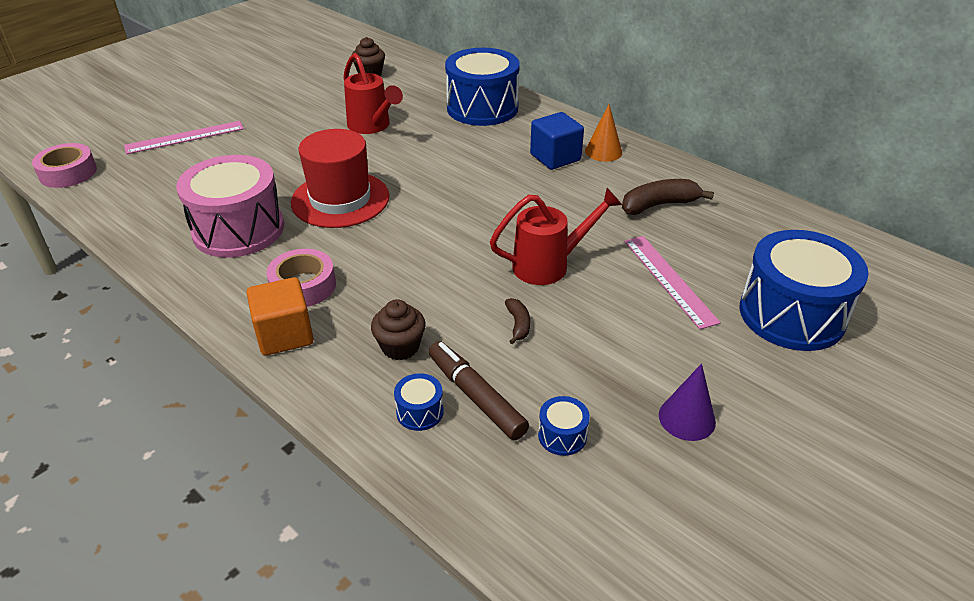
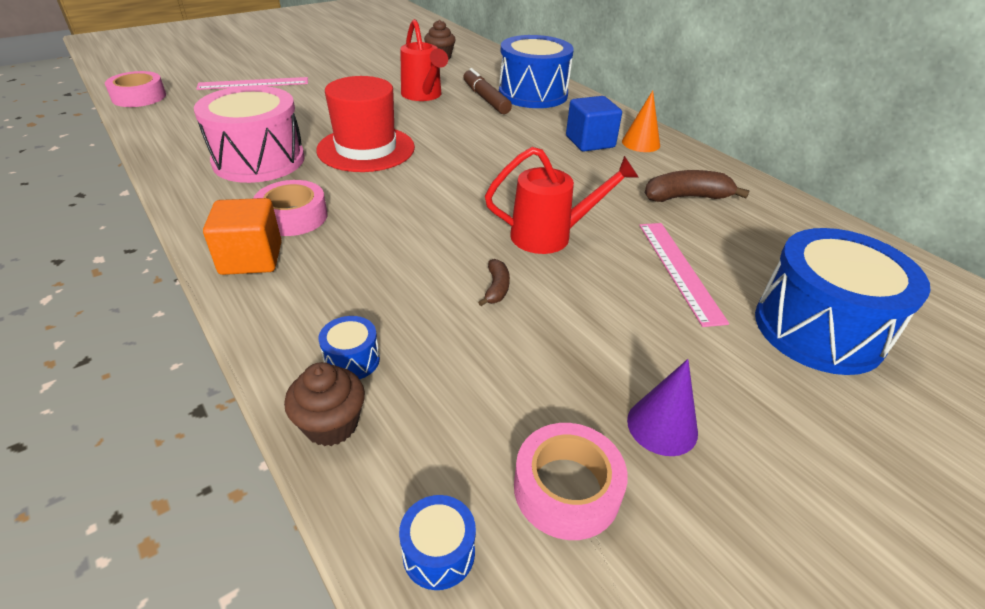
camera: 10 degrees right, 0 degrees up
brown cupcake [371,299,426,360] -> brown cupcake moved to [284,362,365,446]
brown marker [429,341,529,440] -> brown marker moved to [463,68,512,114]
blue drum [538,396,590,456] -> blue drum moved to [399,495,476,590]
none -> pink tape [514,423,628,540]

